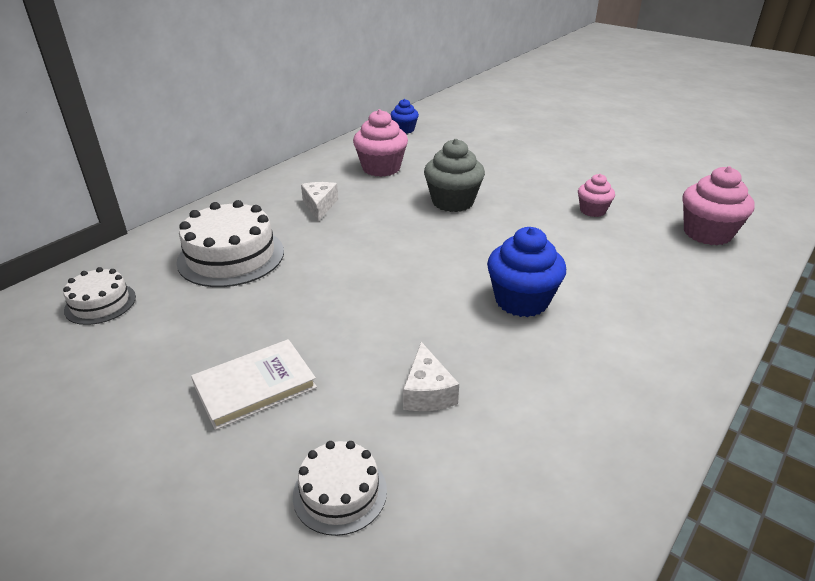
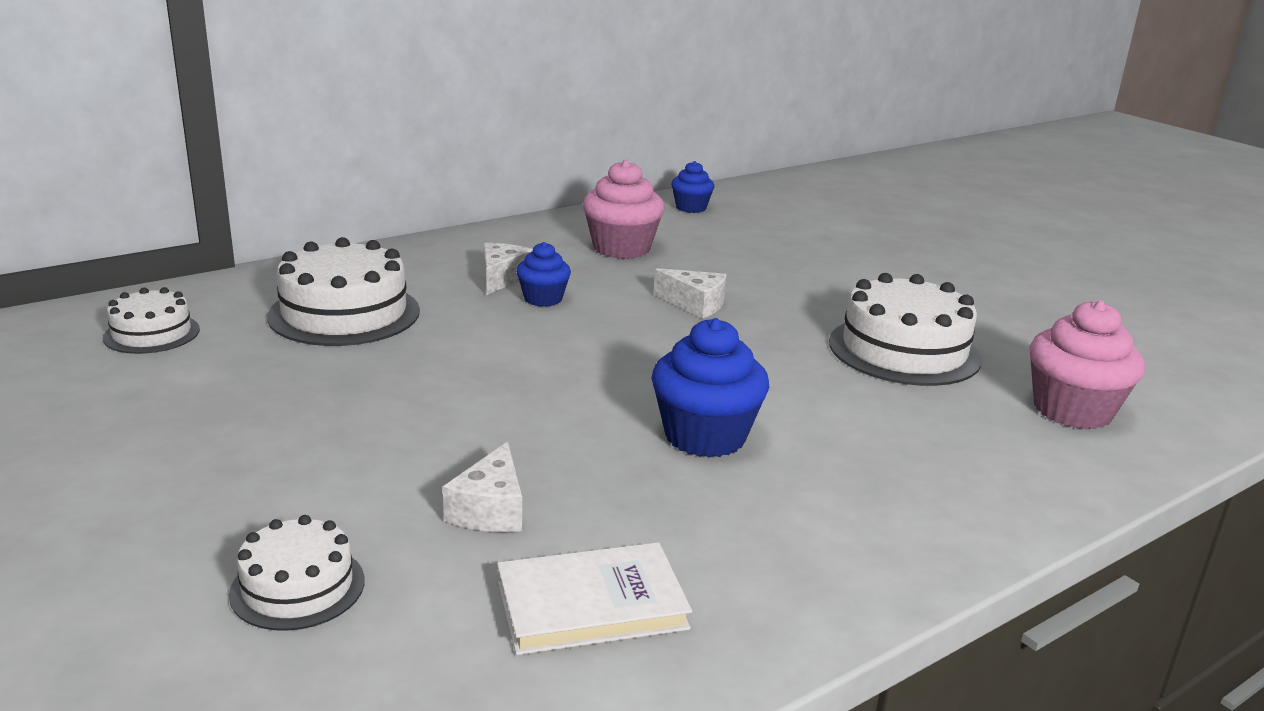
camera: 15 degrees right, 10 degrees down
white book [191,339,317,430] -> white book moved to [497,542,692,655]
grey cupcake [424,139,485,212] -> white cheese [654,268,727,319]
pink cupcake [578,174,615,217] -> white cake [829,273,982,386]
none -> blue cupcake [516,242,571,307]

